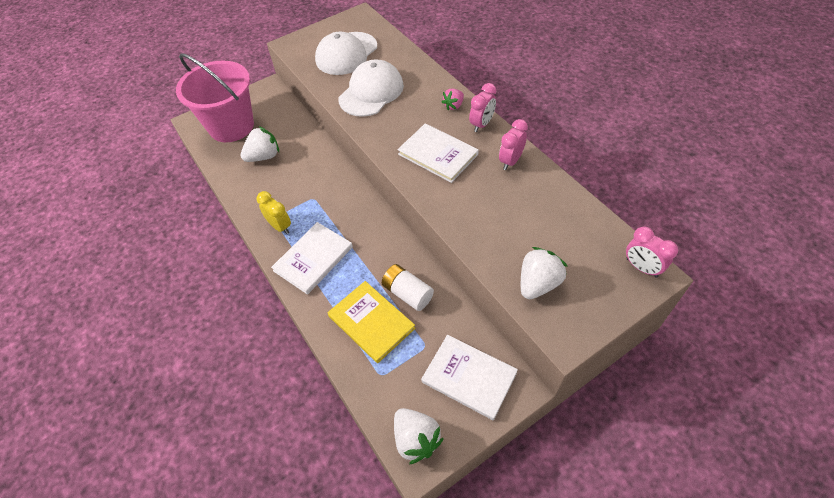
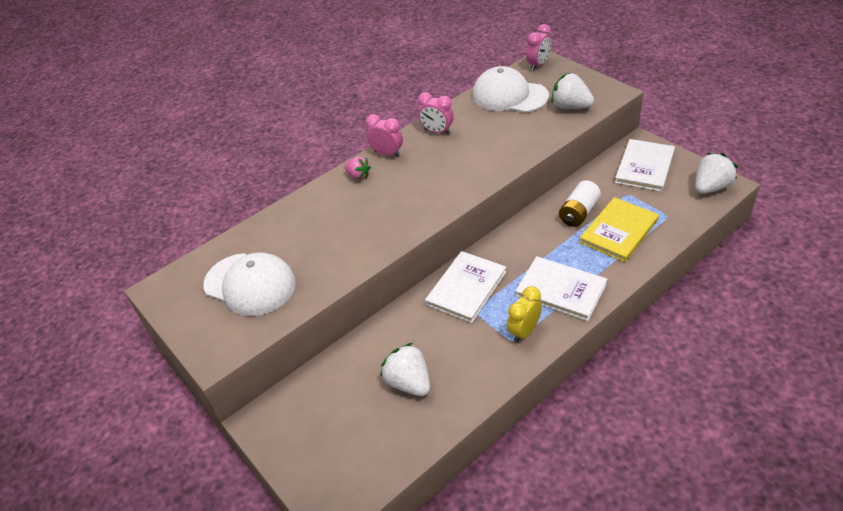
camera: 95 degrees left, 10 degrees down
pink bucket [176,53,254,142] -> none
white cap [338,59,404,117] -> white cap moved to [472,66,549,113]
white book [398,123,479,183] -> white book moved to [425,251,506,323]

